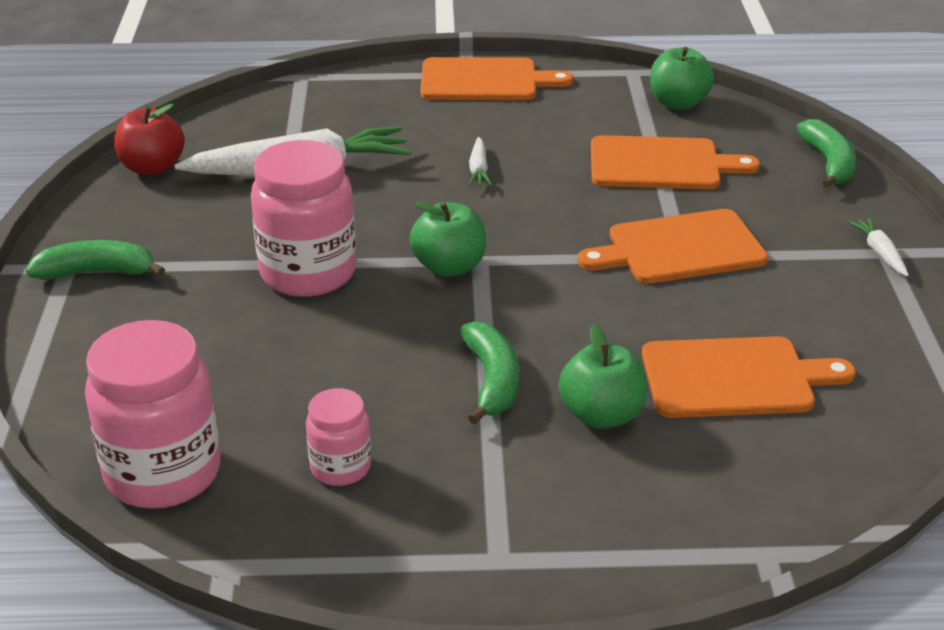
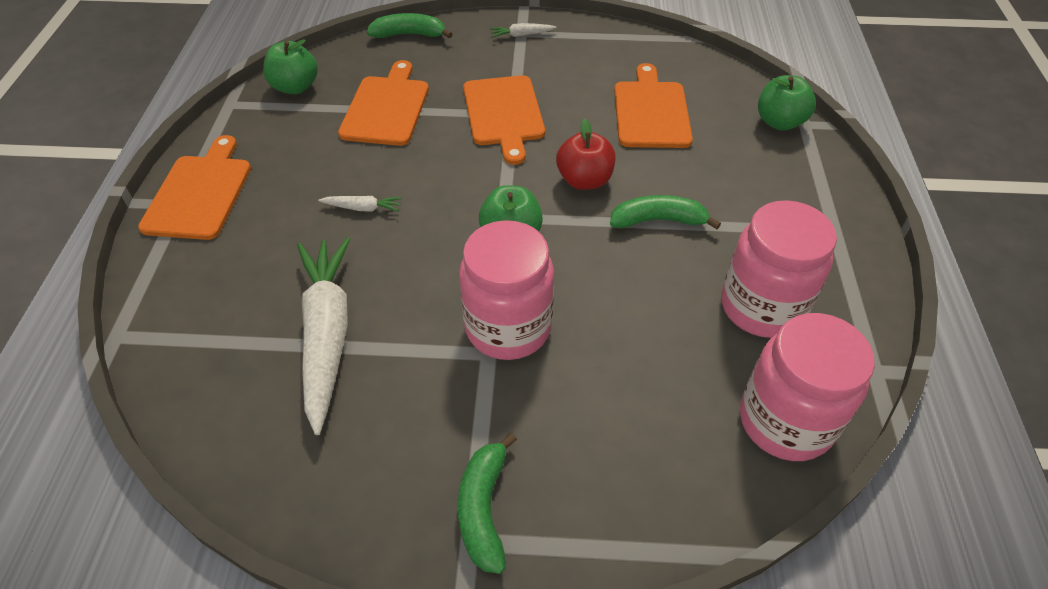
camera: 85 degrees left, 15 degrees up
red apple [115,104,185,175] -> red apple moved to [556,118,616,190]
pink jar [306,388,371,486] -> pink jar [721,200,837,338], size x1.89
green apple [558,324,647,429] -> green apple moved to [758,75,816,131]

